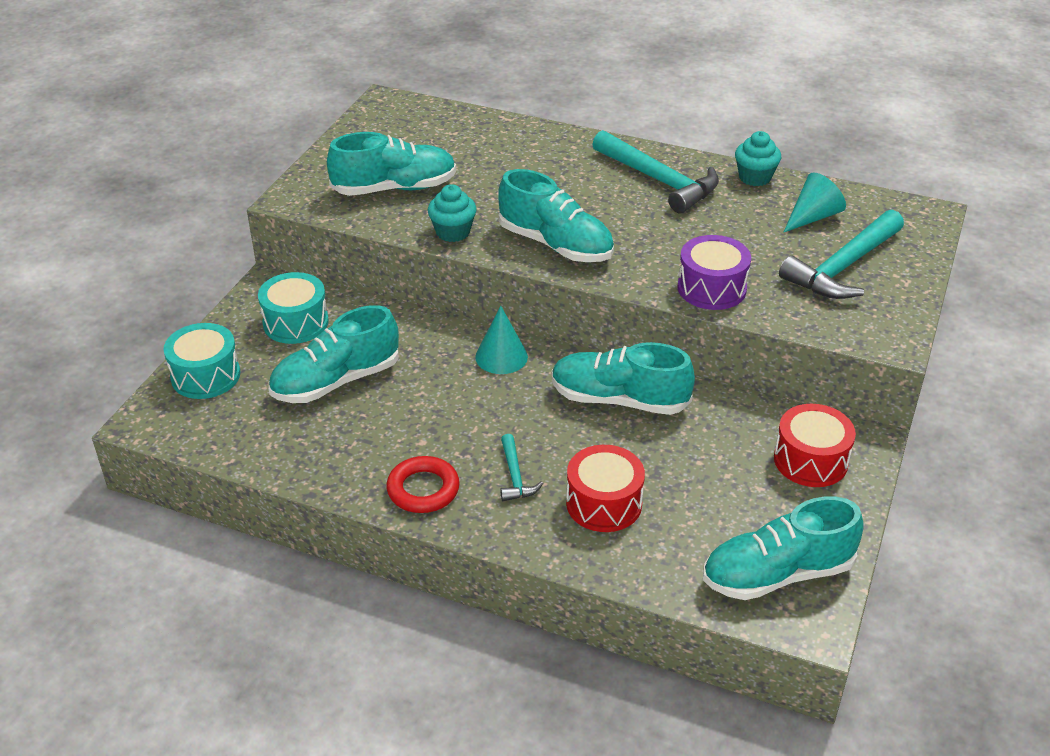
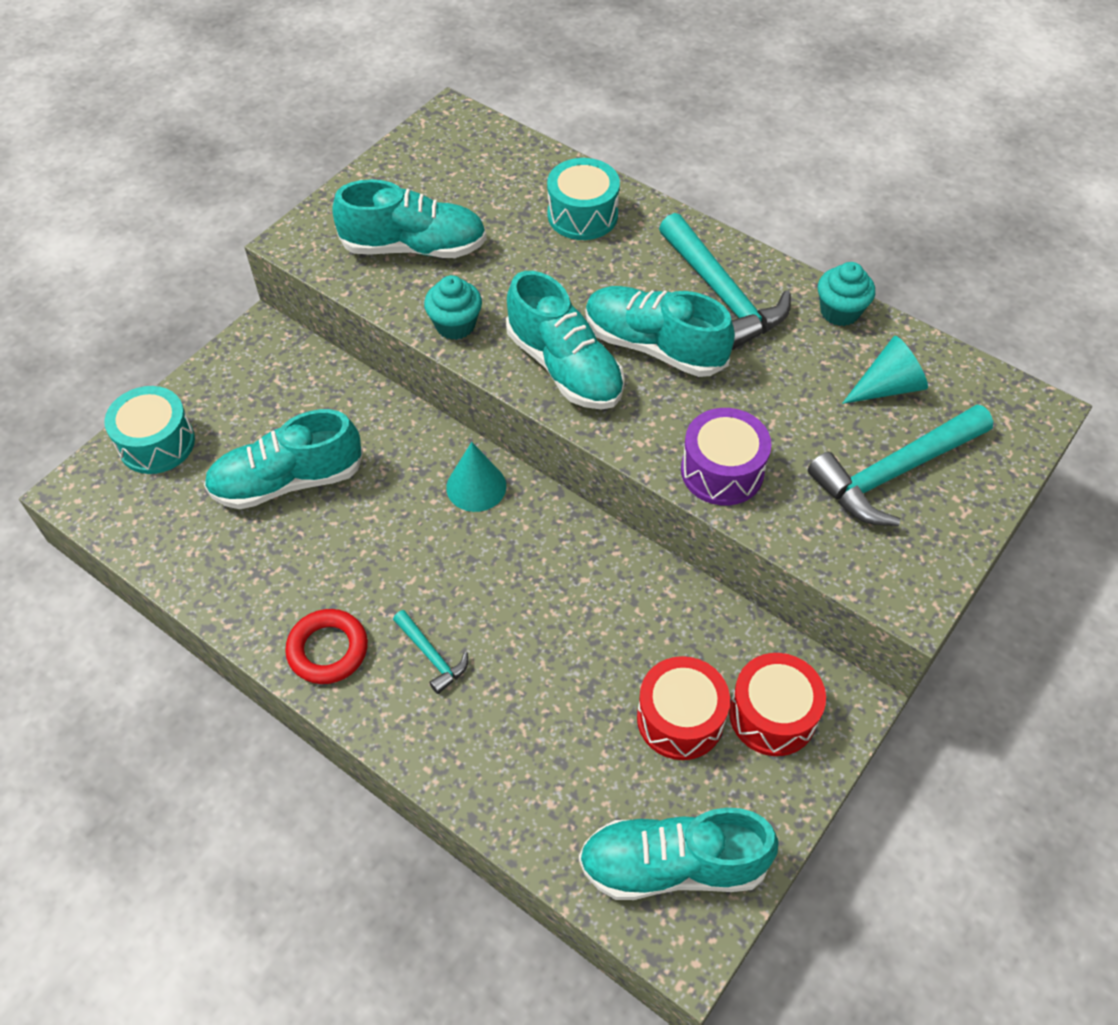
camera: 15 degrees right, 15 degrees up
turquoise drum [258,272,329,344] -> turquoise drum moved to [547,158,620,240]
turquoise hammer [500,434,543,501] -> turquoise hammer turned 45 degrees counterclockwise [393,610,468,694]
turquoise shoe [552,342,695,415] -> turquoise shoe moved to [585,286,735,377]
red drum [566,445,645,532] -> red drum moved to [637,656,730,760]

